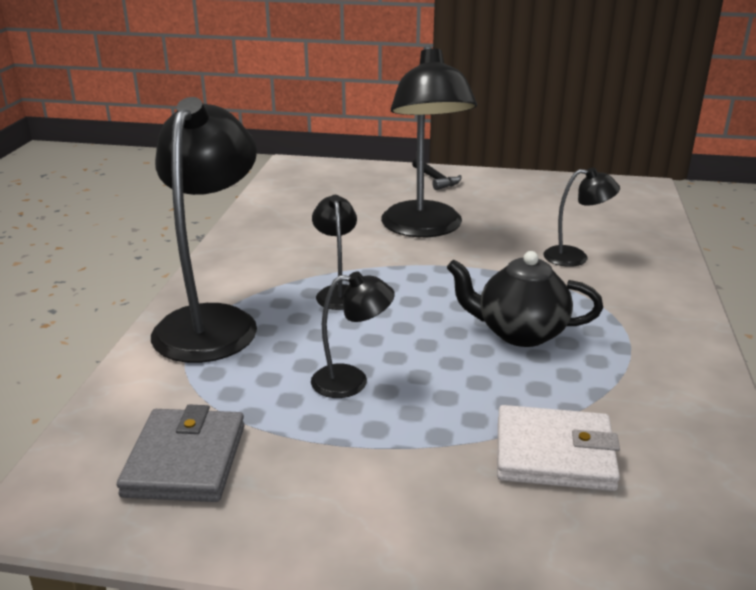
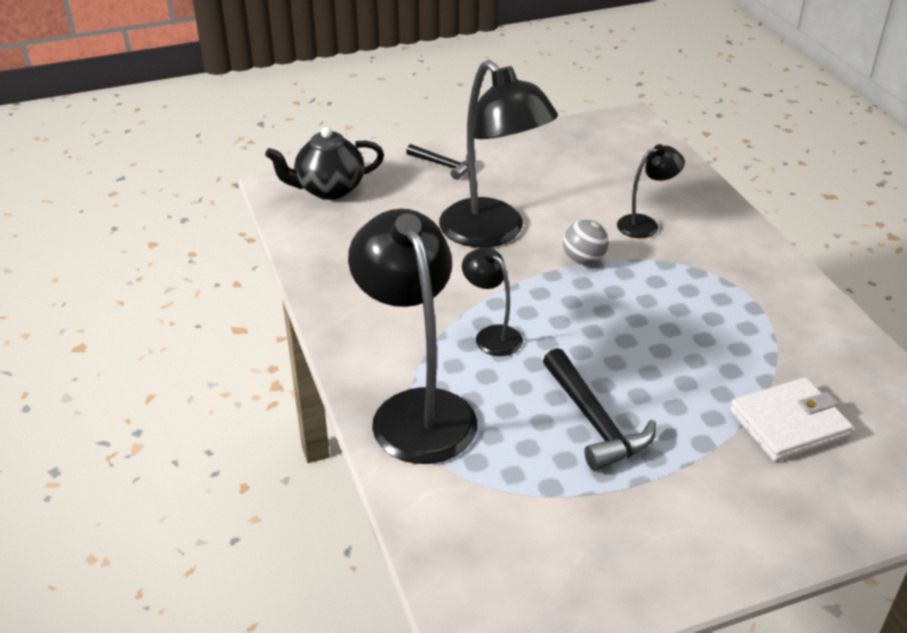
camera: 30 degrees left, 10 degrees up
grey wallet [117,405,245,502] -> none
black lamp [311,271,395,398] -> black hammer [543,348,656,471]
black teapot [447,251,603,347] -> black teapot moved to [265,127,384,200]
none -> grey ball [563,220,609,265]

